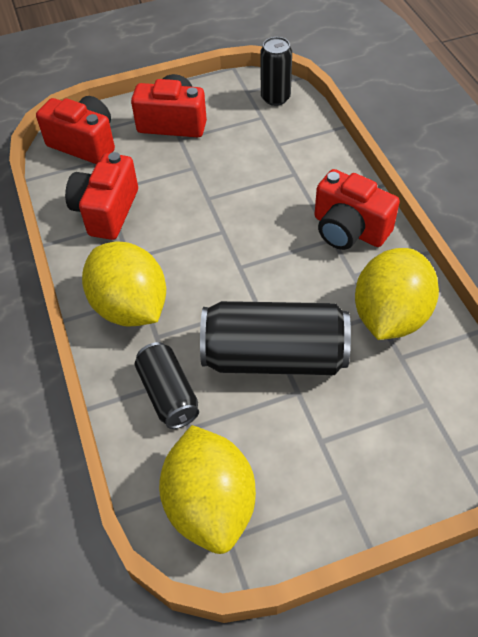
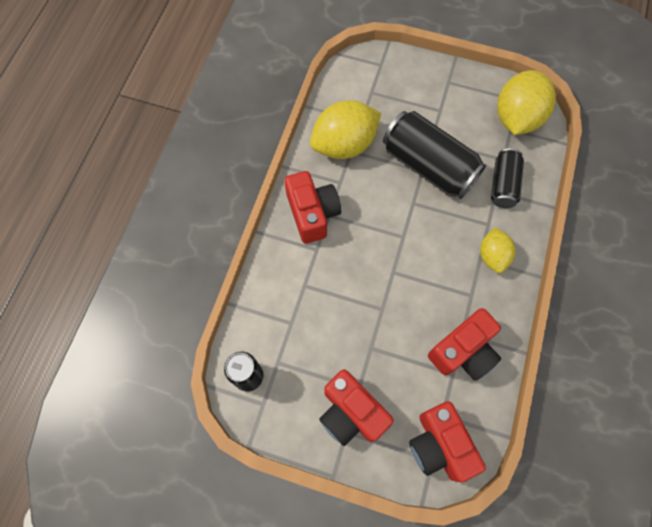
camera: 145 degrees left, 15 degrees up
yellow lemon [82,242,166,326] -> yellow lemon [480,227,515,273], size x0.57

